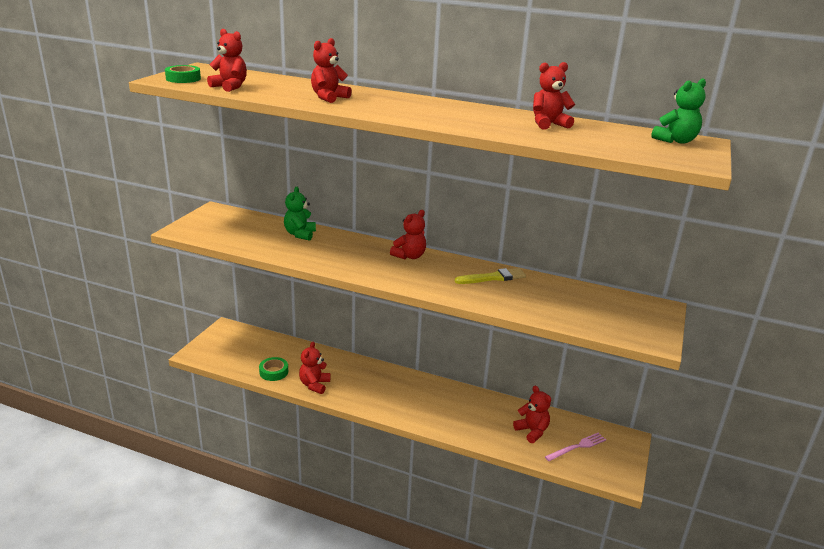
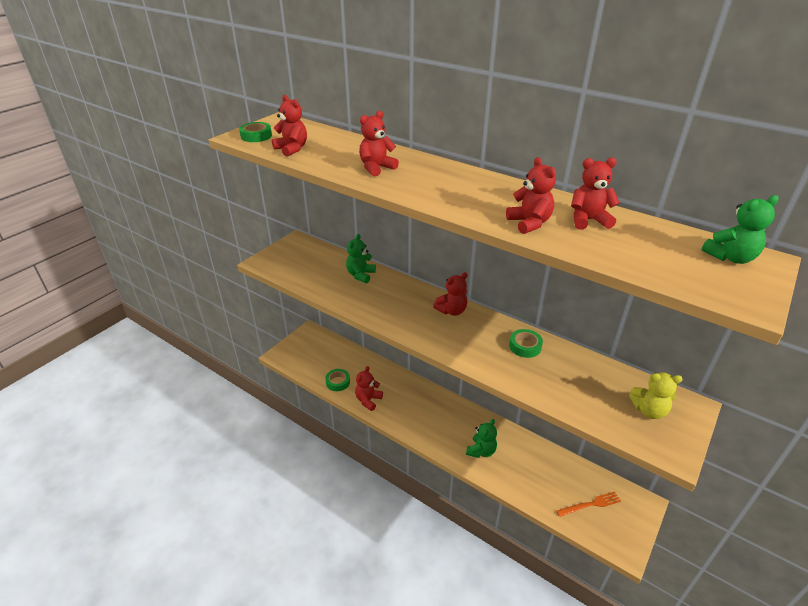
camera: 15 degrees right, 10 degrees up
yellow brush [455,268,526,284] -> green tape [509,329,543,358]
red teddy bear [513,386,551,443] -> red teddy bear moved to [506,157,556,234]
pink fork [545,433,606,461] -> orange fork [556,491,621,517]
none -> green teddy bear [466,419,497,458]
none -> yellow teddy bear [629,372,683,419]

